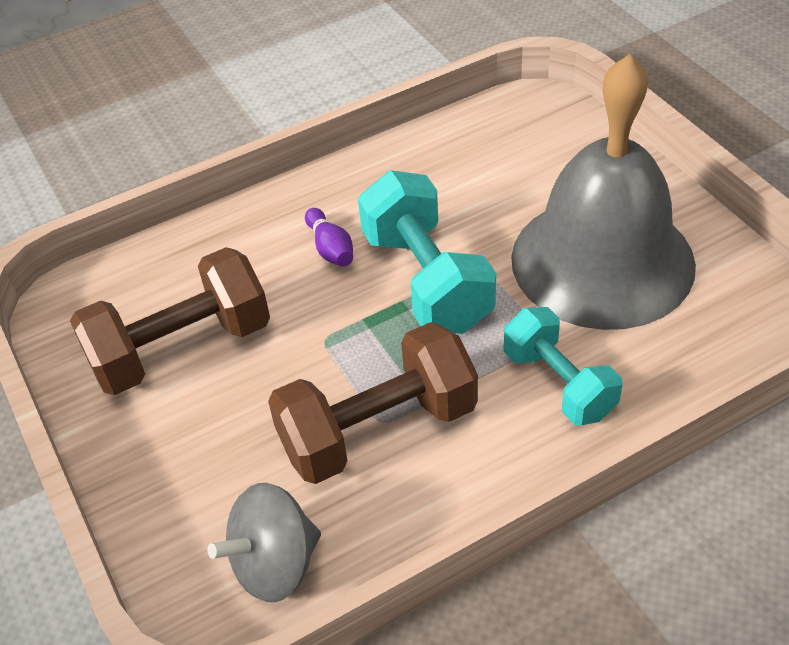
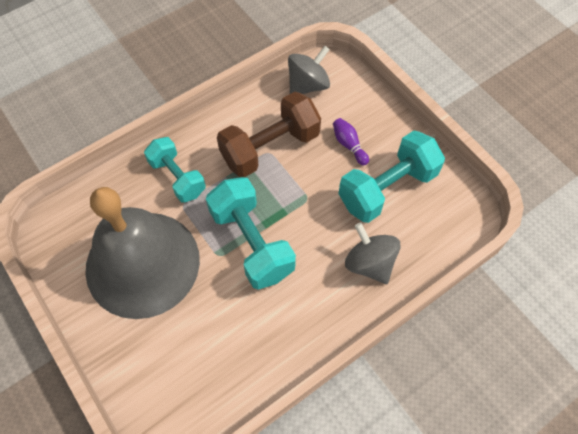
camera: 170 degrees right, 15 degrees up
brown dumbbell [70,247,270,395] -> turquoise dumbbell [338,131,445,223]
purple bowling pin [305,208,353,267] -> purple bowling pin moved to [333,118,369,165]
none -> grey spinning top [345,223,401,284]

